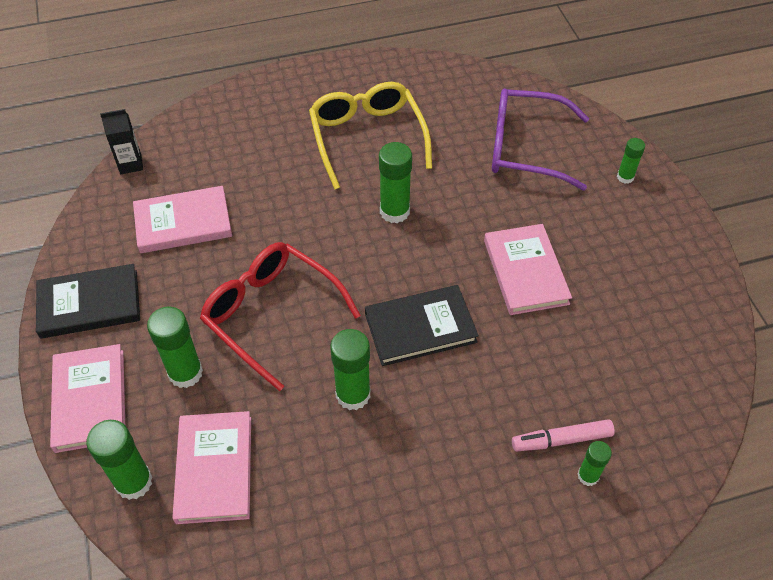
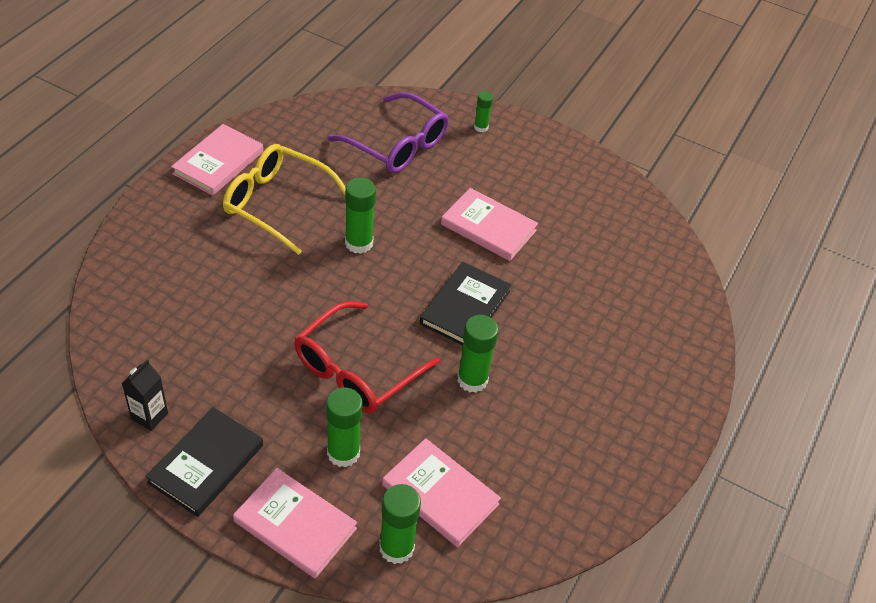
camera: 50 degrees left, 5 degrees down
black carton [100,109,143,174] -> black carton moved to [122,360,168,431]
pink book [133,186,232,253] -> pink book moved to [171,124,263,196]
red glasses [200,242,361,391] -> red glasses turned 45 degrees counterclockwise [294,301,440,414]
purple glasses [492,88,589,190] -> purple glasses turned 105 degrees counterclockwise [328,92,449,173]
pink marker [512,419,615,451] -> none
green glue stick [577,441,612,486] -> none

